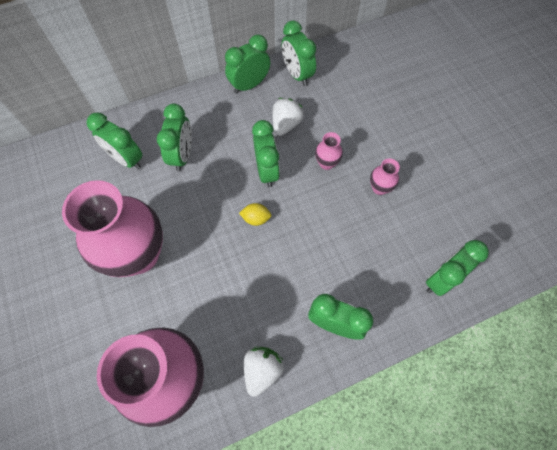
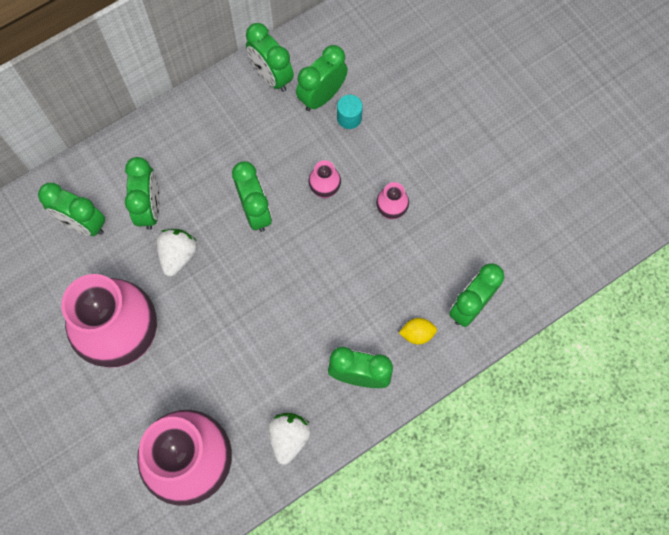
camera: 10 degrees left, 5 degrees up
green clock [225,35,270,94] -> green clock moved to [296,45,348,111]
yellow lemon [239,203,272,226] -> yellow lemon moved to [399,318,437,345]
white strawberry [272,98,304,136] -> white strawberry moved to [156,229,197,277]
none -> turquoise cylinder [337,95,363,129]

